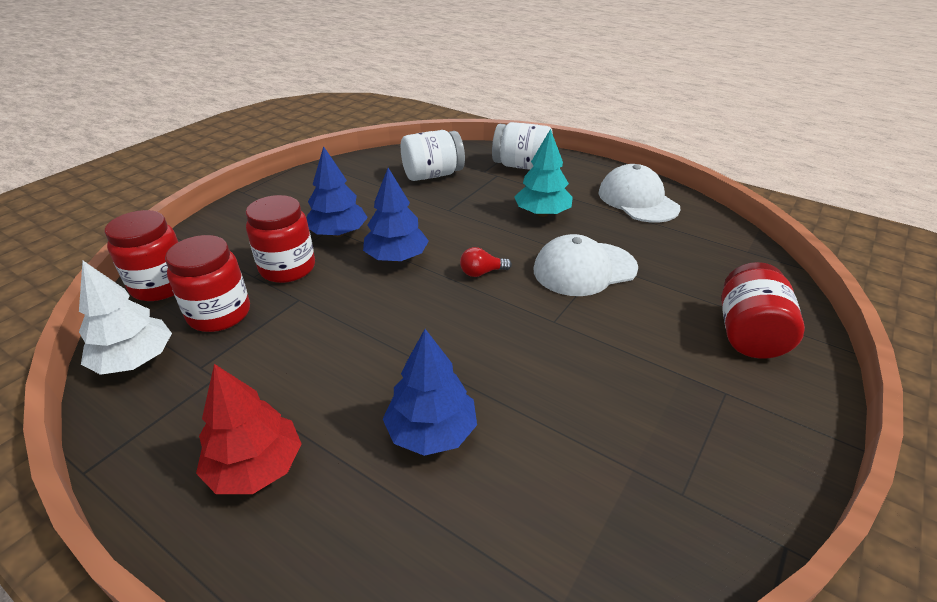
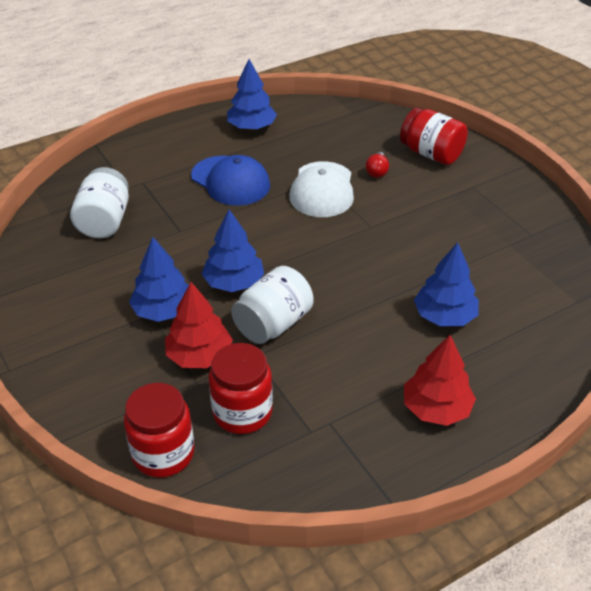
camera: 65 degrees left, 5 degrees up
white tree [79,261,172,375] -> none
red jar [246,195,315,283] -> red tree [165,282,233,368]
red light bulb [460,247,512,277] -> red light bulb moved to [365,152,389,178]
white jar [492,122,553,170] -> white jar moved to [231,266,314,344]
turquoise tree [514,129,573,217] -> blue cap [191,155,270,206]
white cap [599,164,681,223] -> blue tree [227,59,277,130]

